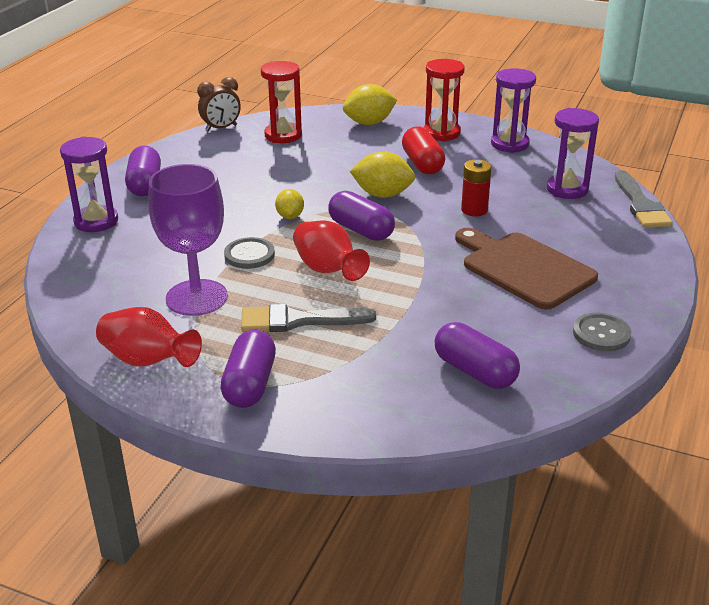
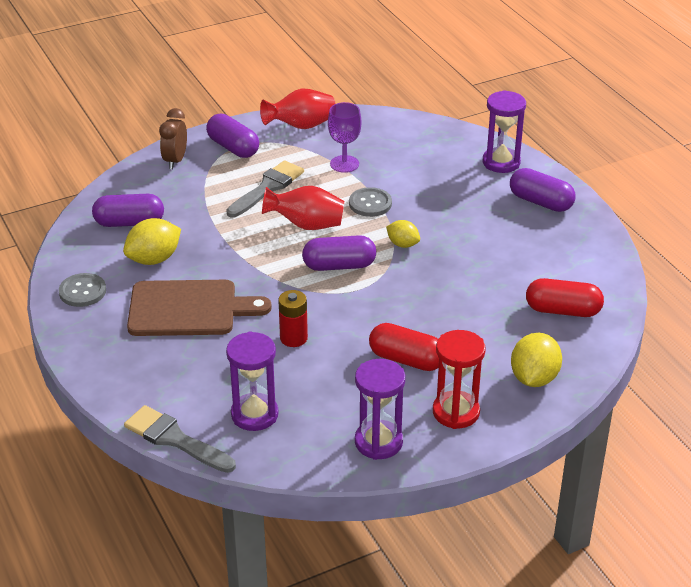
camera: 130 degrees right, 5 degrees up
purple goblet [148,164,228,316] -> purple goblet [328,102,362,173], size x0.61
brown clock [197,77,241,132] -> brown clock moved to [159,108,187,169]
red hourglass [261,61,302,143] -> red capsule [526,278,604,317]
yellow lemon [350,151,415,198] -> yellow lemon moved to [123,218,181,265]

